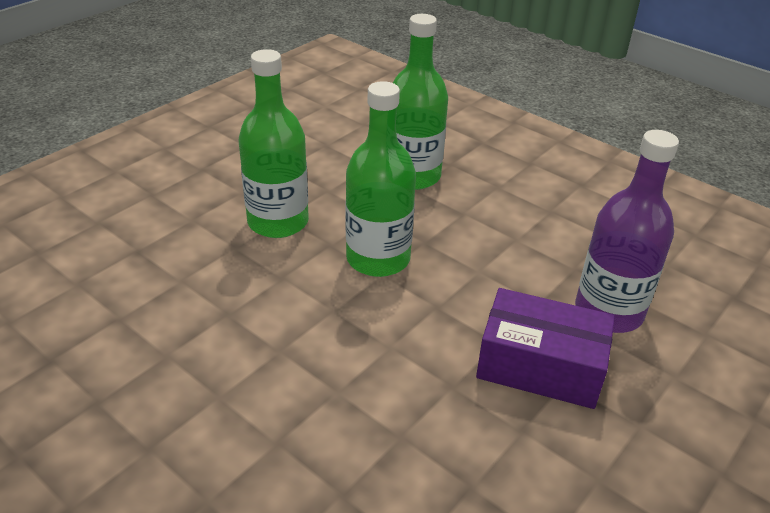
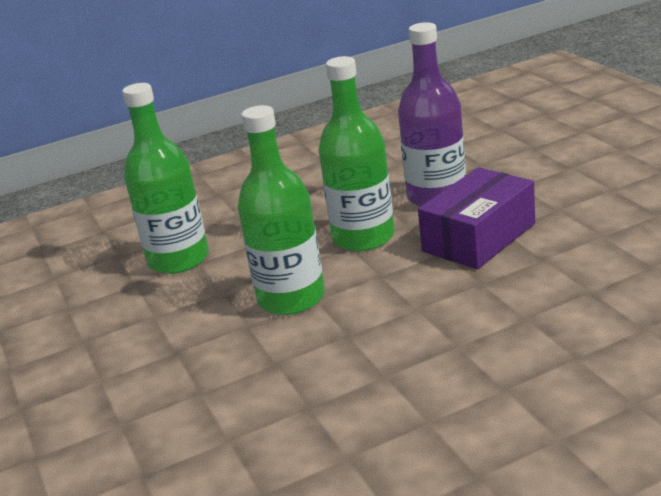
camera: 60 degrees left, 10 degrees down
green bottle [239,49,309,238] -> green bottle moved to [318,56,395,251]

